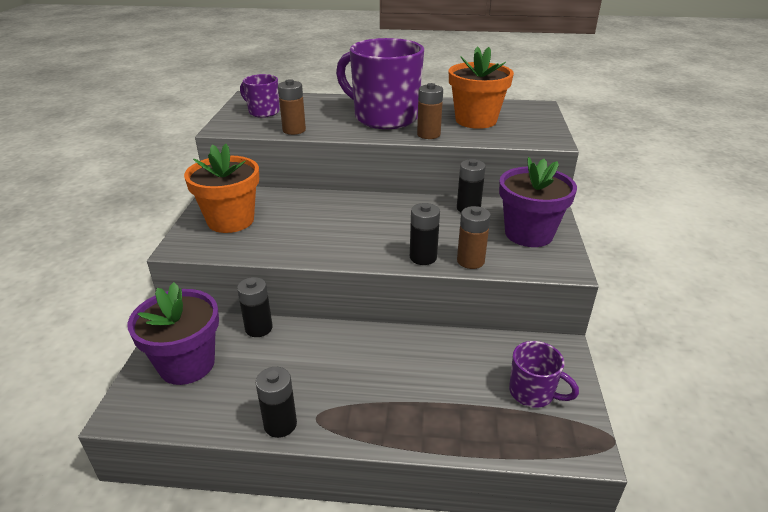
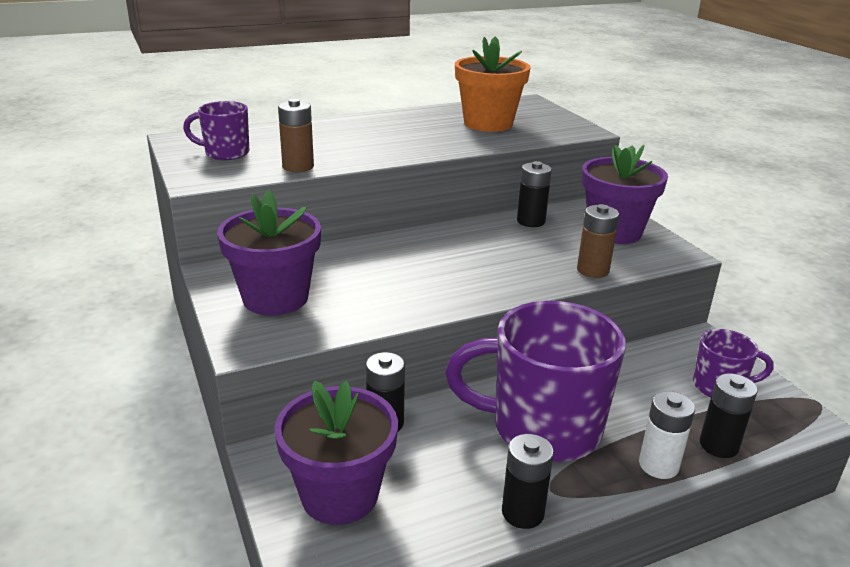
camera: 30 degrees left, 5 degrees down
orange flower pot [184,144,259,233] -> purple flower pot [217,190,321,316]
purple mug [336,38,424,129] -> purple mug moved to [445,301,626,462]
black battery [410,203,440,265] -> black battery moved to [700,373,758,458]
brown battery [417,83,443,139] -> none
none -> white battery [639,391,695,479]

